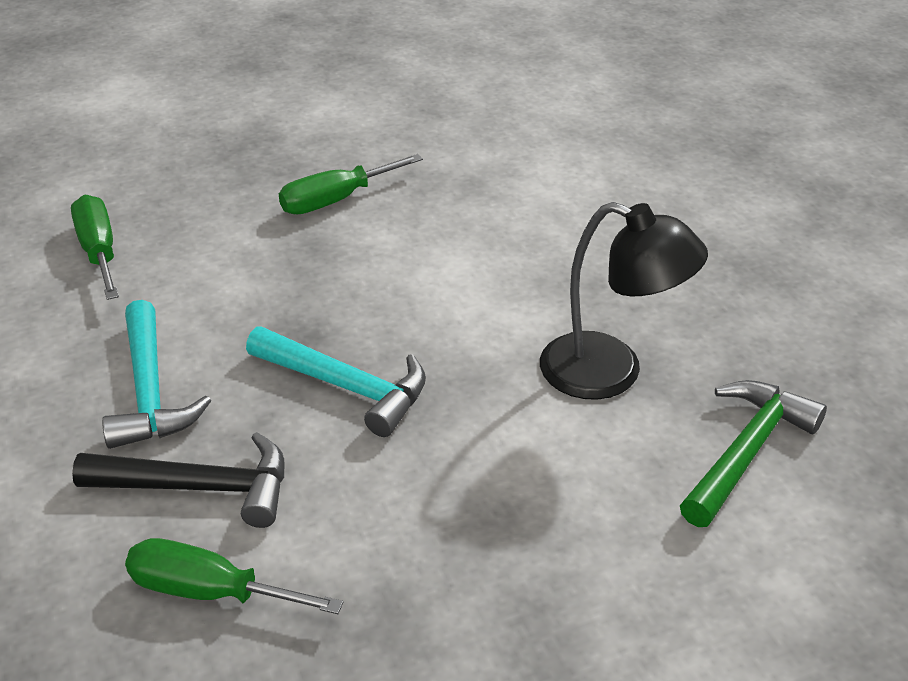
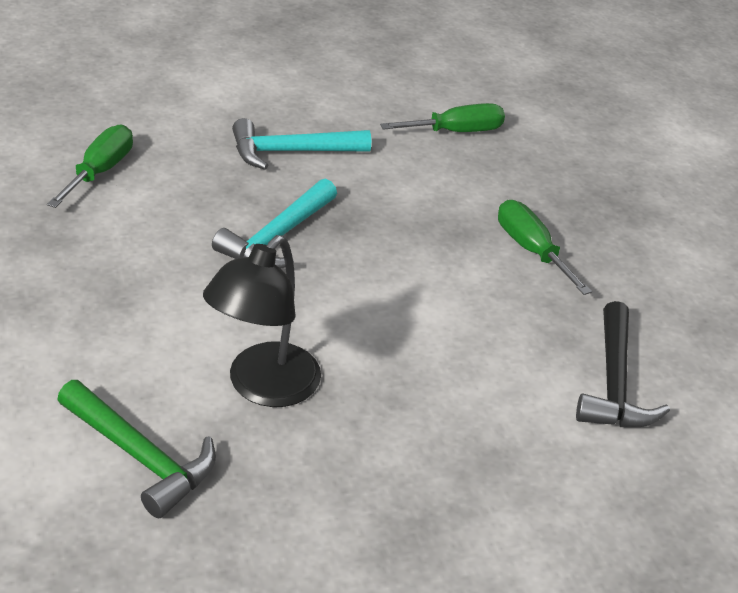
camera: 90 degrees right, 0 degrees up
black hammer [72,432,284,528] -> black hammer moved to [576,301,670,427]

